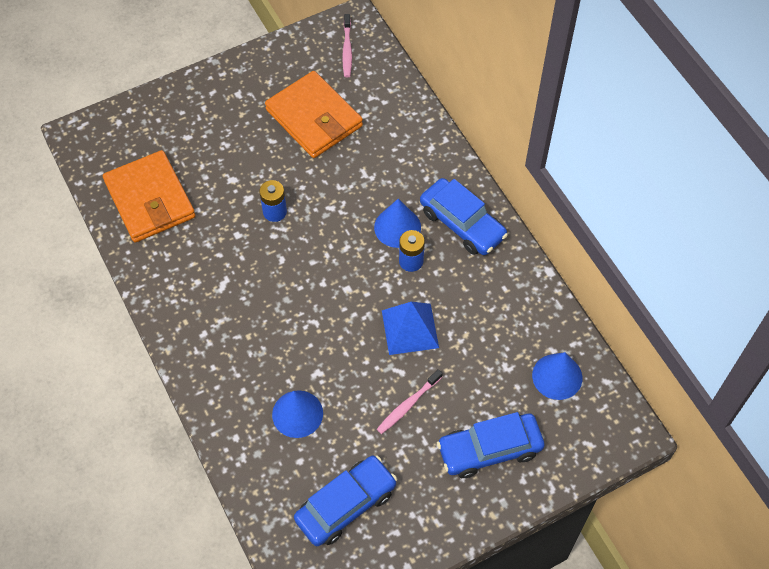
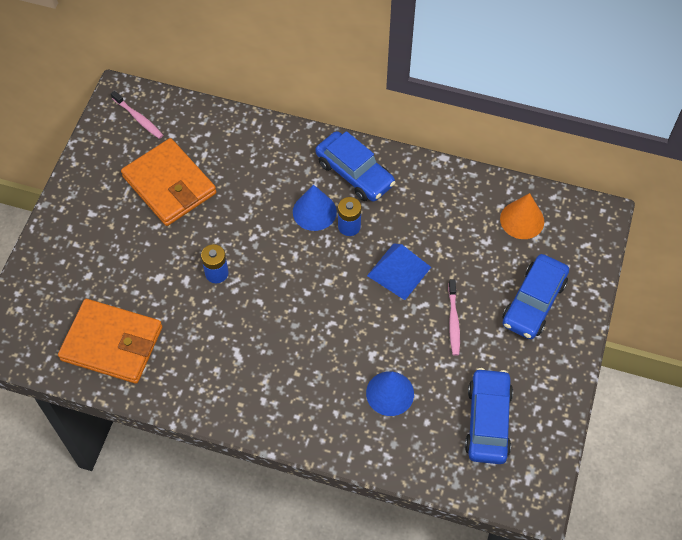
camera: 45 degrees left, 0 degrees up
orange wallet [265,71,363,158] -> orange wallet turned 45 degrees clockwise [121,138,216,226]
blue car [420,178,508,255] -> blue car turned 45 degrees clockwise [316,131,395,202]
blue cone [532,352,582,400] -> orange cone [500,193,544,239]

